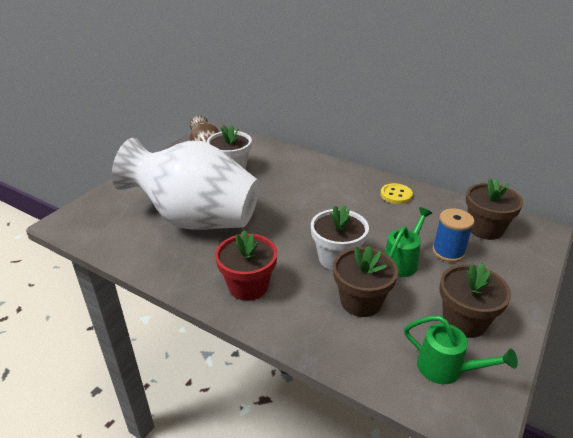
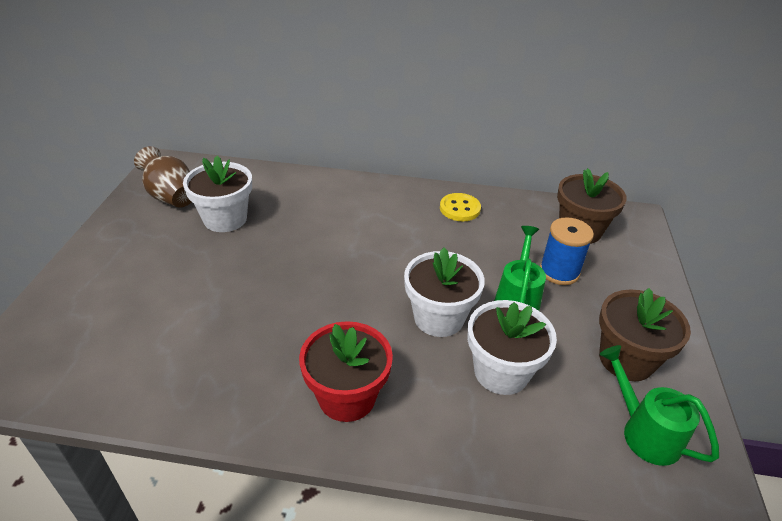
camera: 25 degrees left, 5 degrees up
white vase [112,138,260,230] -> none
brown flower pot [333,246,398,317] -> white flower pot [467,300,557,395]
green watering can [404,316,518,384] -> green watering can turned 135 degrees counterclockwise [600,345,719,466]

